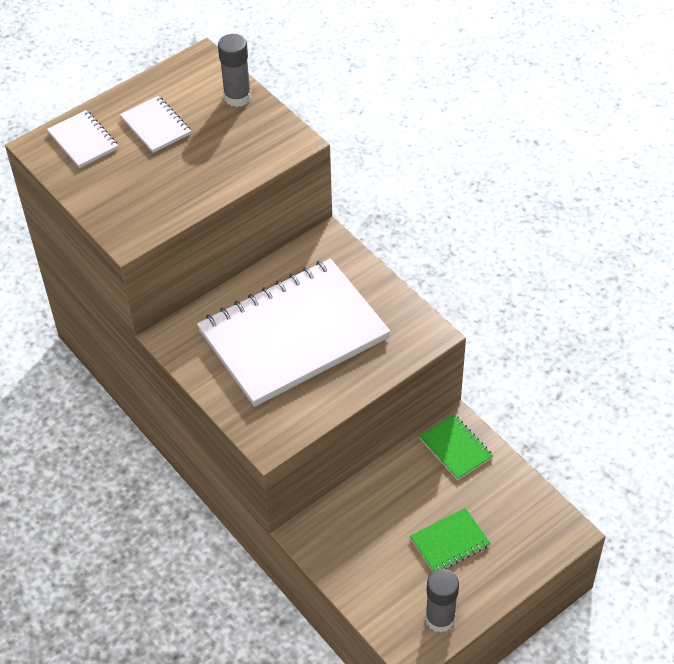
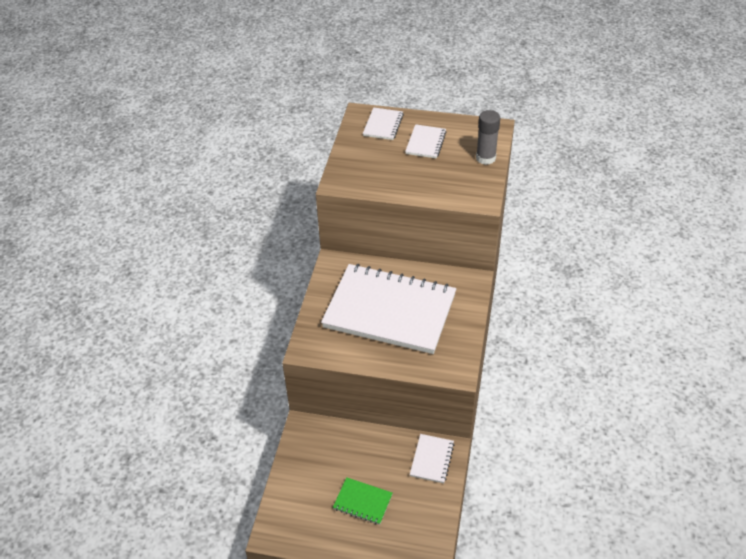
camera: 50 degrees right, 5 degrees down
green notebook [419,414,493,480] -> white notebook [410,434,454,483]
grey glue stick [425,569,459,633] -> none

